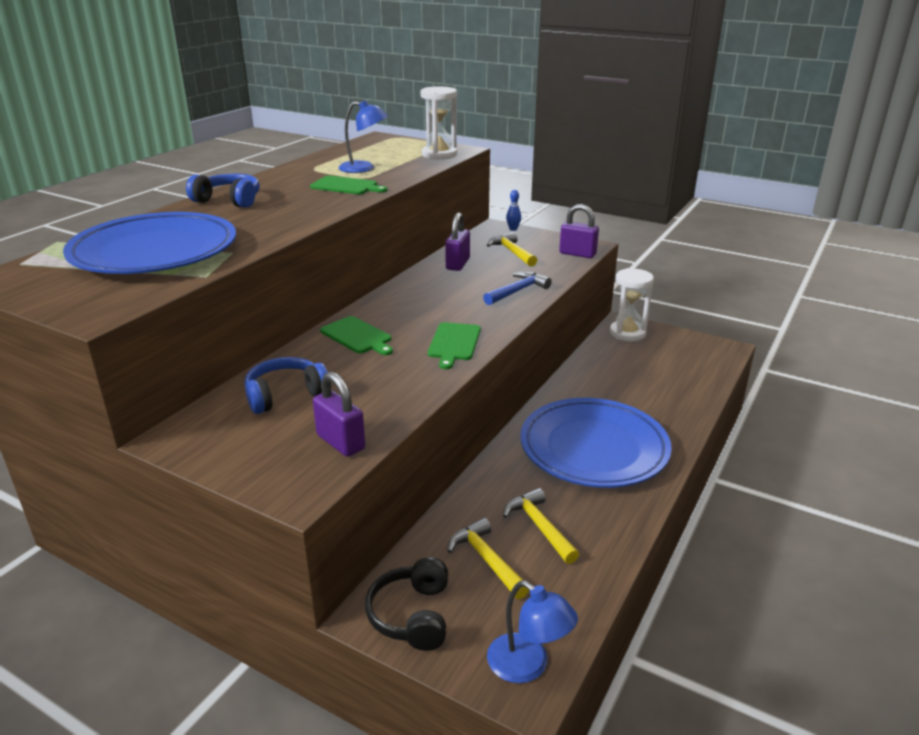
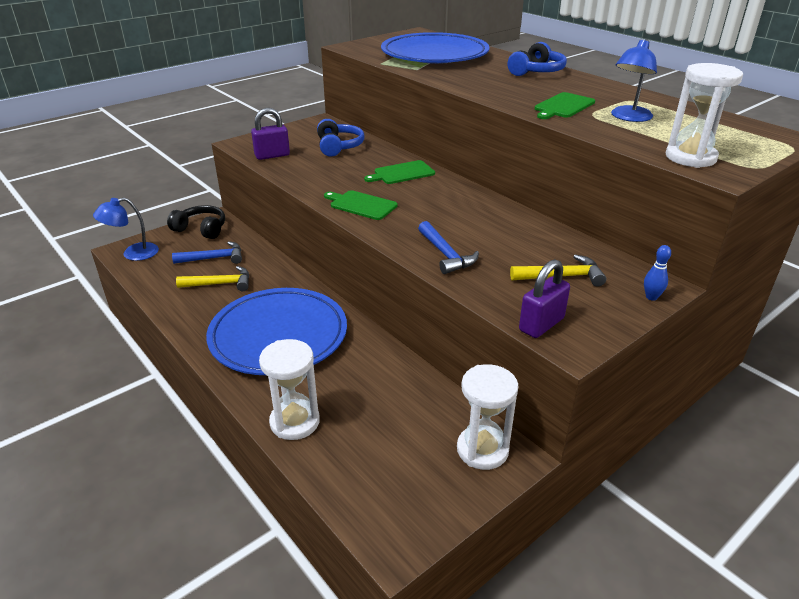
camera: 110 degrees right, 5 degrees up
purple padlock [445,213,470,271] -> none
yellow hammer [447,518,529,599] -> blue hammer [172,241,242,264]
none -> white hourglass [259,339,320,440]

